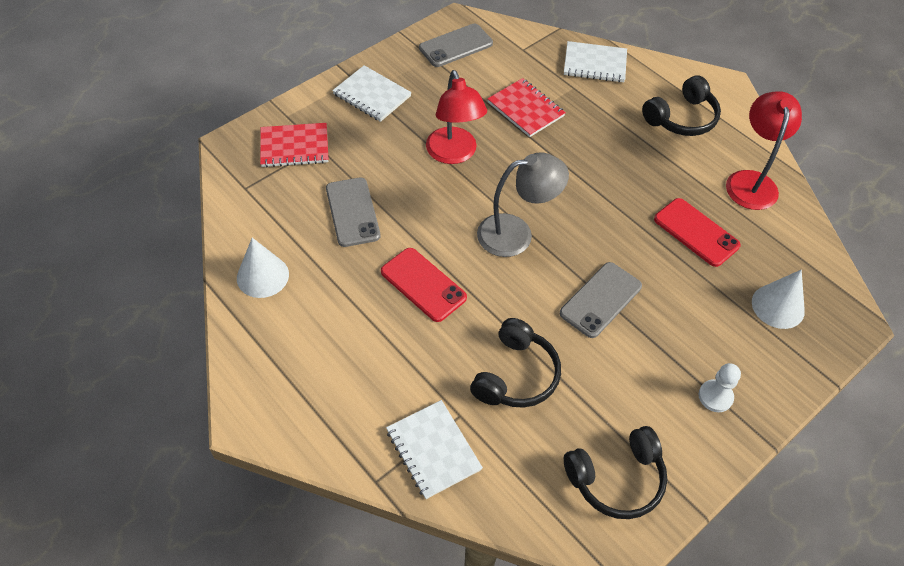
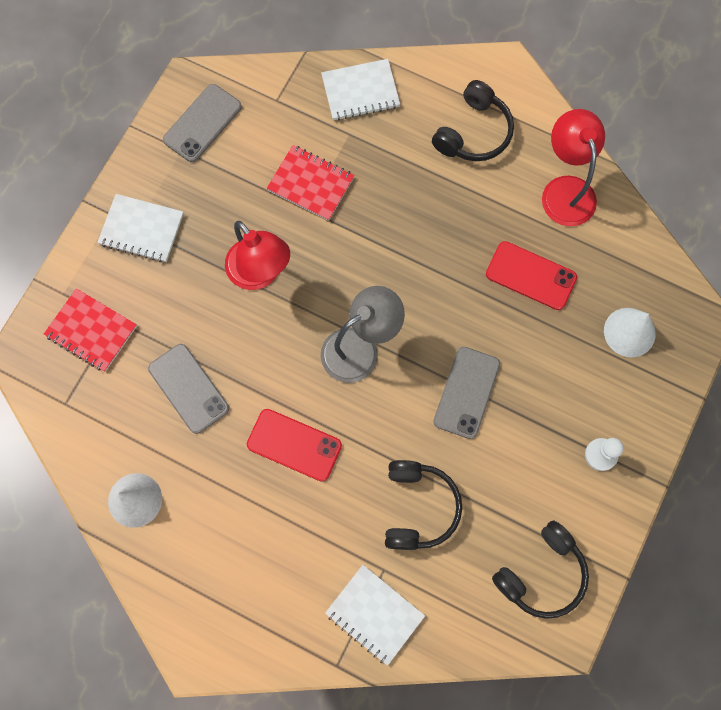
camera: 20 degrees left, 20 degrees up
red notebook [260,123,328,167] -> red notebook turned 60 degrees clockwise [44,288,137,372]

